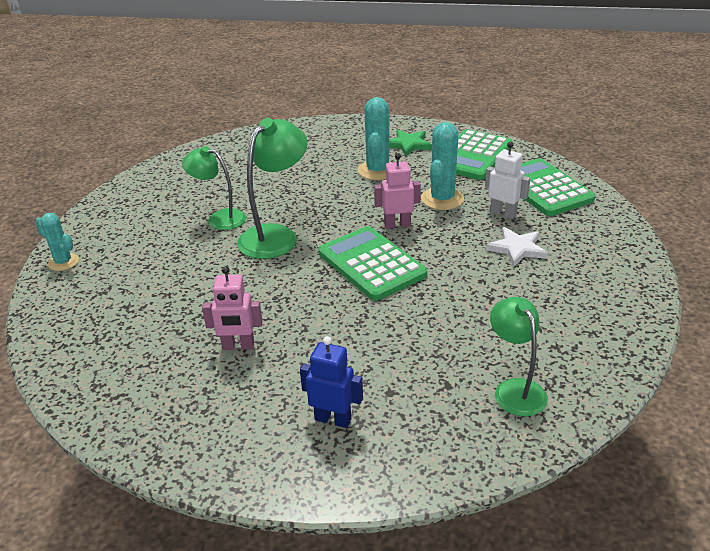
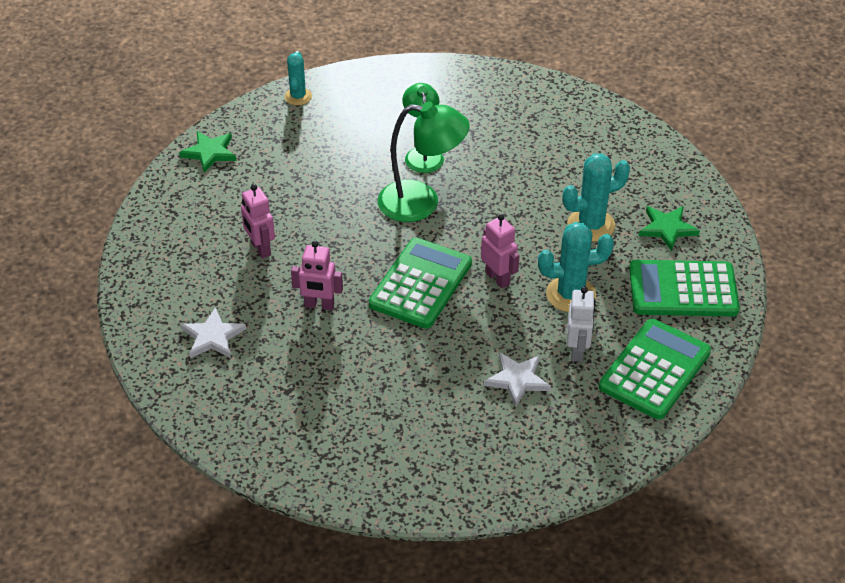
camera: 60 degrees right, 10 degrees up
blue robot [300,336,363,428] -> white star [181,307,246,358]
green lamp [490,297,548,416] -> none
none -> green star [179,131,237,173]
none -> pink robot [291,241,343,310]

